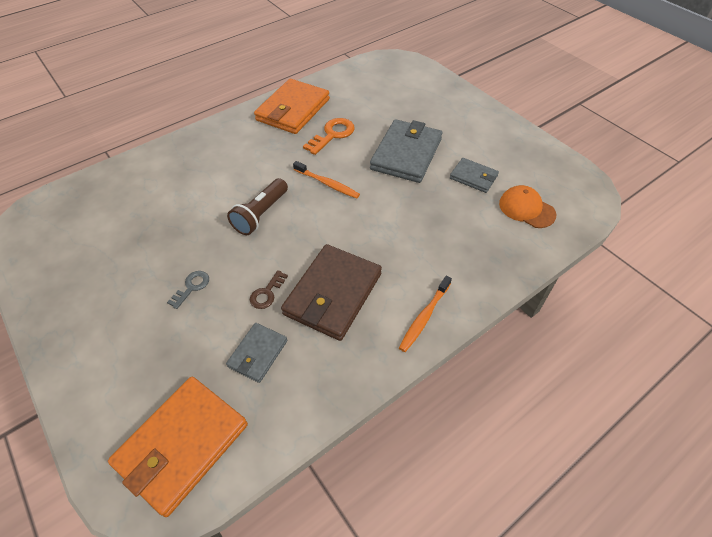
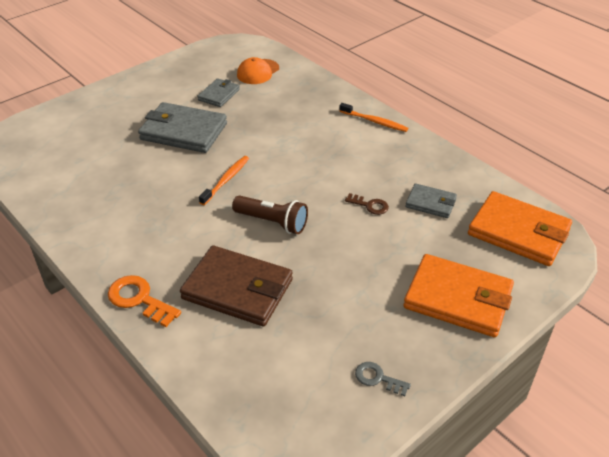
camera: 95 degrees left, 10 degrees down
grey key [167,271,209,309] -> grey key moved to [355,362,411,396]
orange wallet [254,79,330,134] -> orange wallet moved to [403,254,514,337]
brown wallet [281,244,382,341] -> brown wallet moved to [180,245,293,326]
orange key [303,118,355,155] -> orange key moved to [108,275,181,327]

